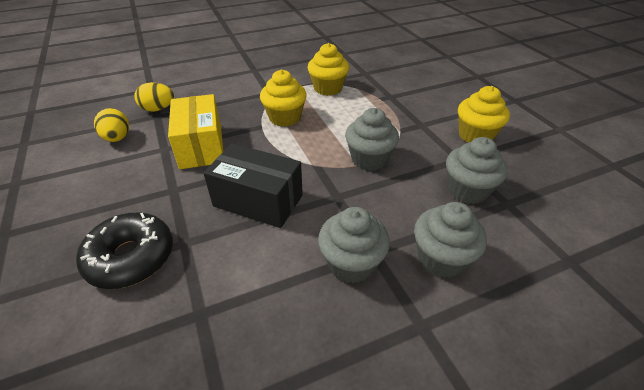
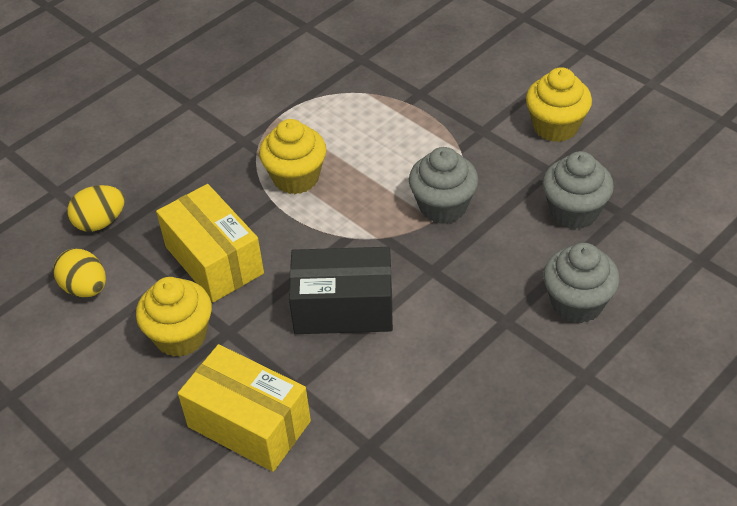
camera: 20 degrees left, 5 degrees up
black donut [76,212,173,289] -> yellow box [178,344,311,472]
yellow cupcake [307,43,349,96] -> yellow cupcake moved to [136,277,212,357]
grey cupcake [318,207,390,283] -> none

